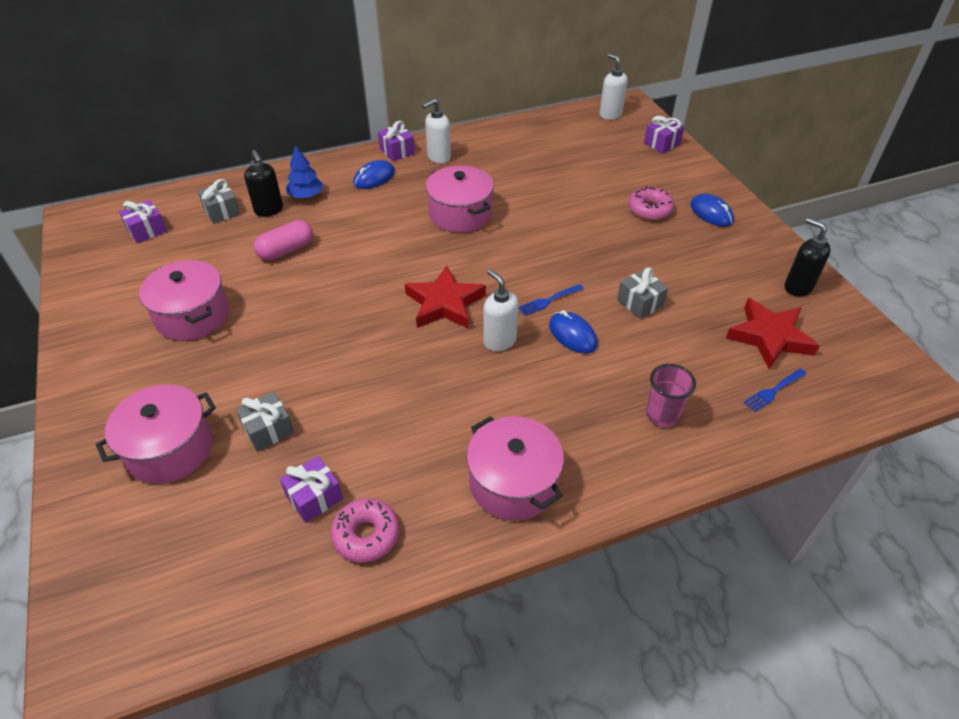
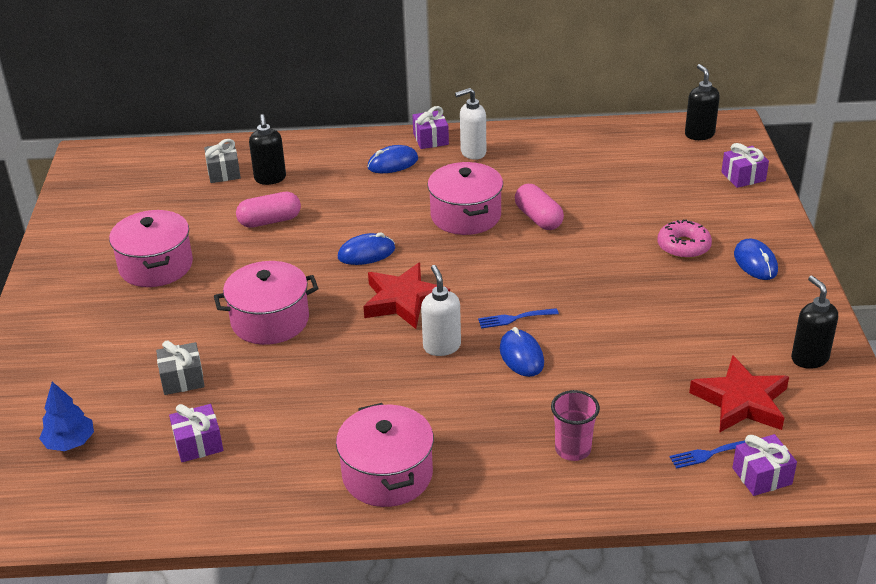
camera: 20 degrees right, 10 degrees down
pink pot [96,384,216,484] -> pink pot moved to [214,261,318,345]
purple gift [119,200,167,243] -> purple gift moved to [732,434,797,496]
blue tree [286,145,323,199] -> blue tree moved to [39,382,94,451]
pink donut [331,498,399,563] -> none
white soap dispenser [599,54,628,120] -> black soap dispenser [685,64,720,140]
grey gift [617,267,668,319] -> none
none -> blue mouse [338,233,395,265]
none -> pink capsule [515,184,564,230]

